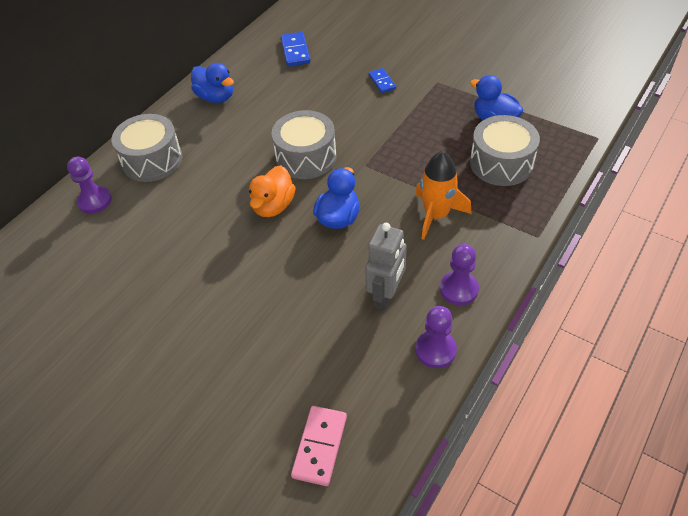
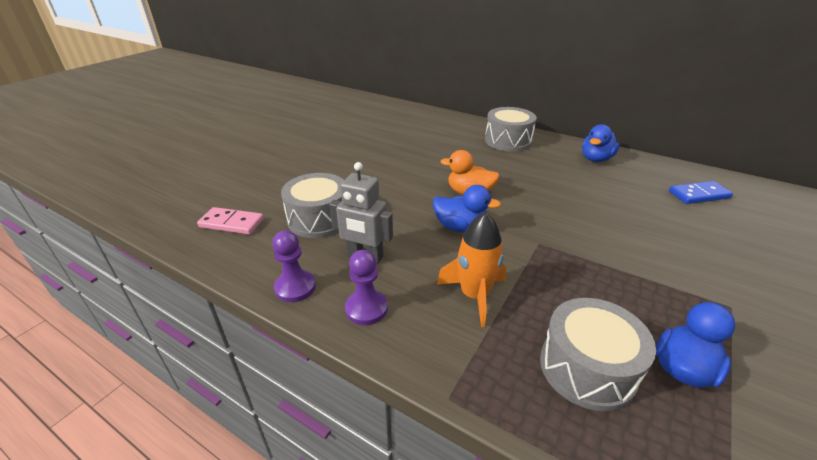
camera: 85 degrees right, 15 degrees down
purple pawn [67,157,112,214] -> none
grey drum [272,110,337,179] -> grey drum moved to [281,173,344,238]
blue domino [369,68,396,93] -> none

